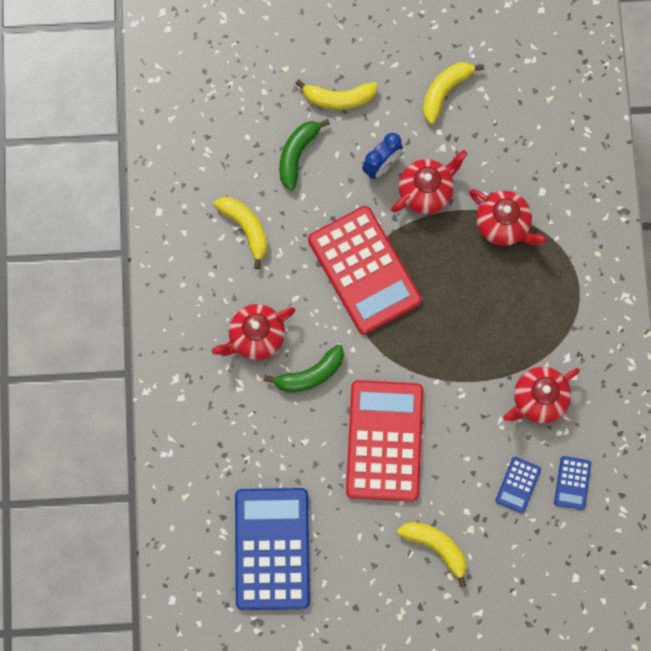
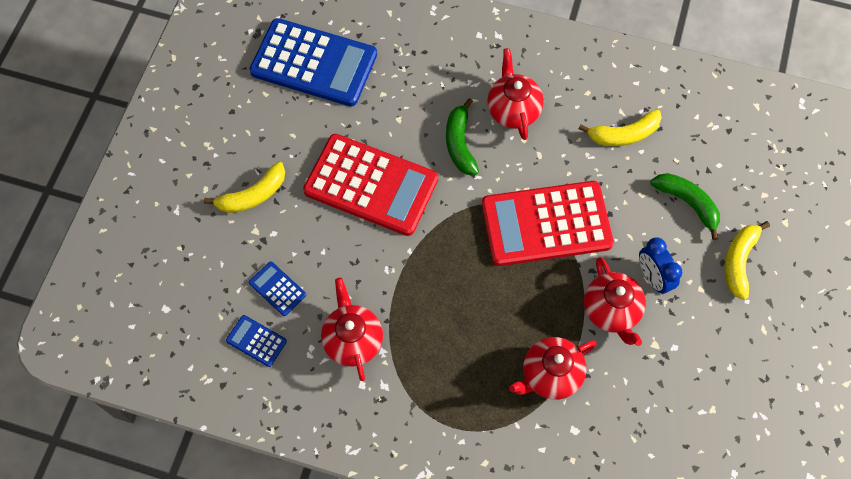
camera: 110 degrees right, 10 degrees down
yellow banana [423,62,484,124] -> none

